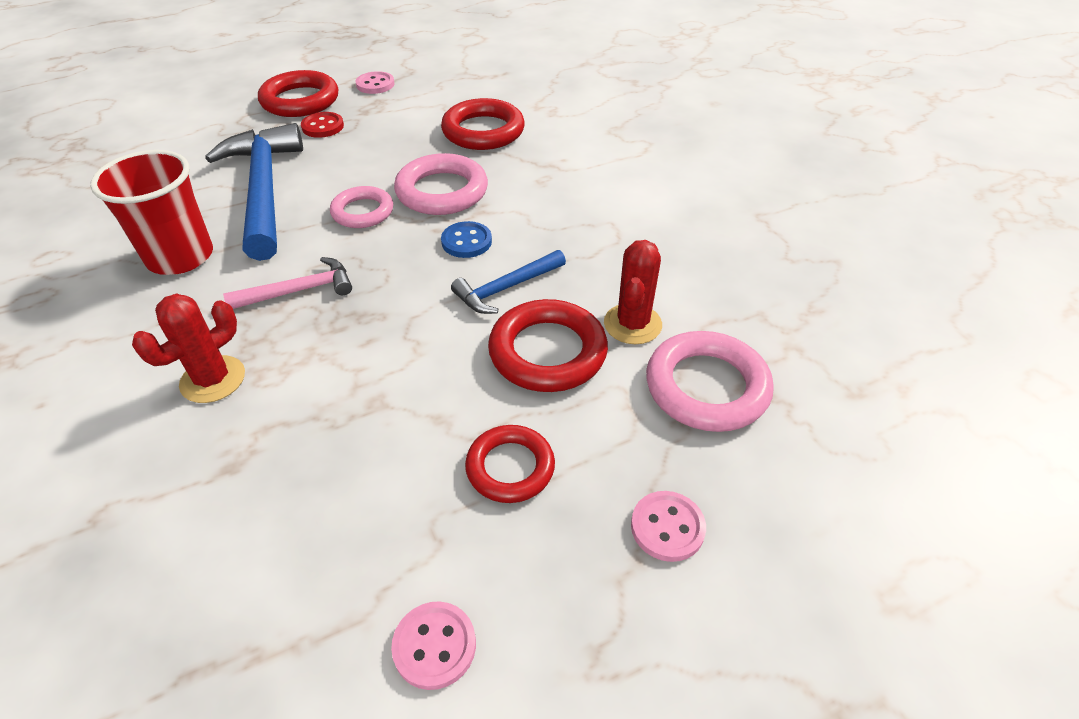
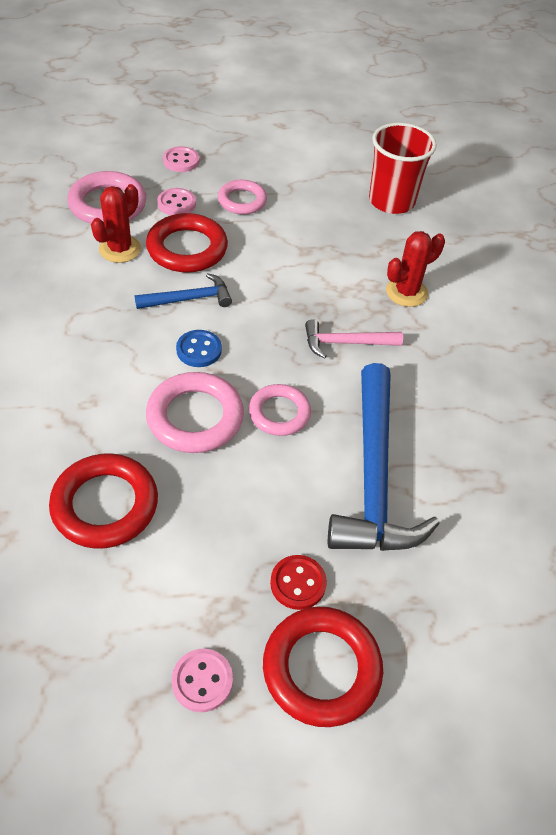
camera: 165 degrees left, 5 degrees up
red cup [90,150,213,275] -> red cup moved to [369,122,437,214]
pink button [391,601,476,690] -> pink button moved to [157,188,196,215]
red ring [465,425,555,503] -> pink ring [218,180,267,215]

